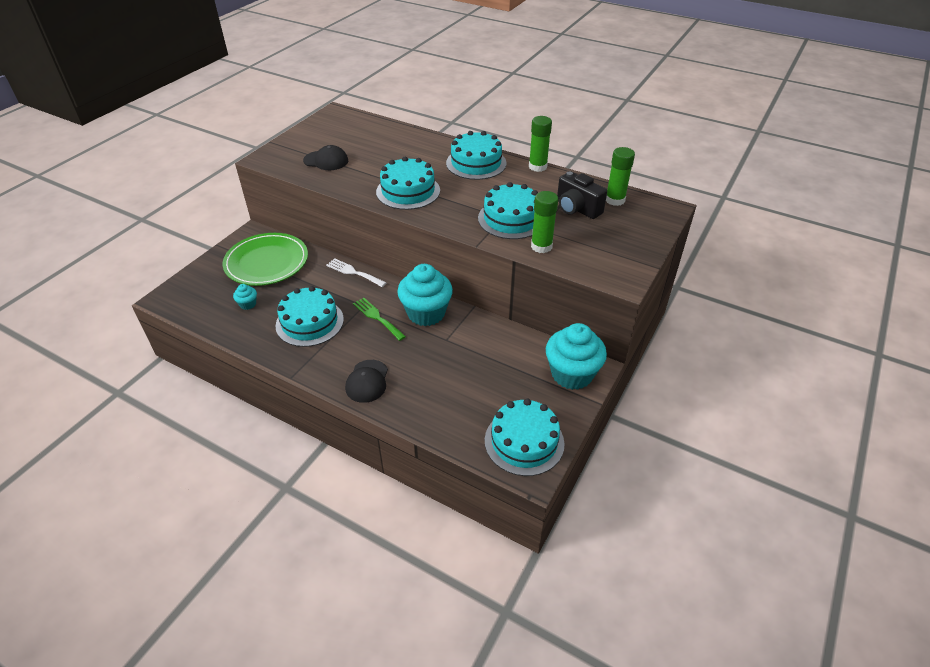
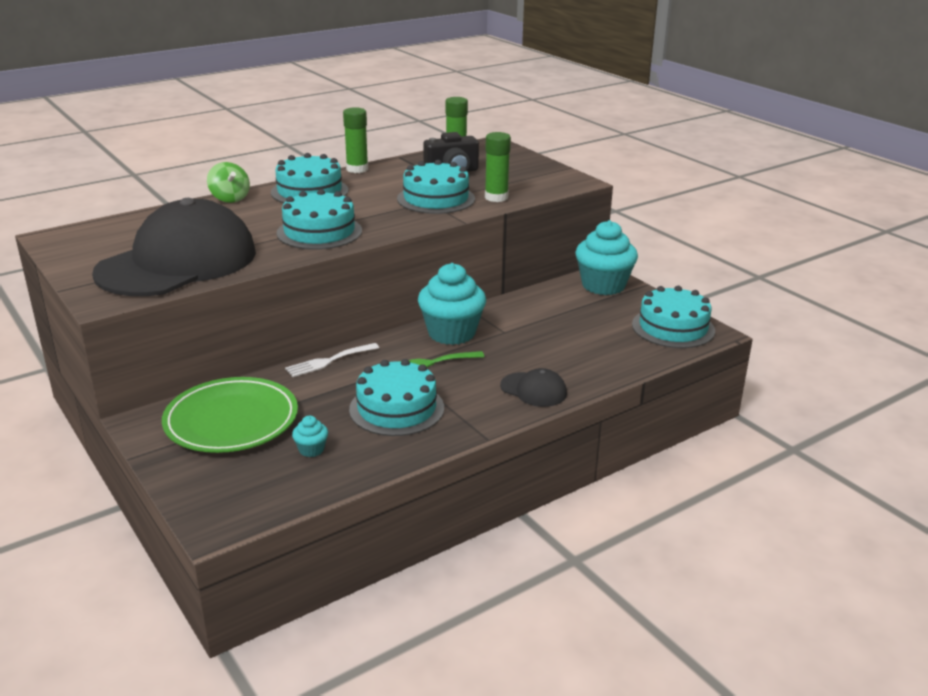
camera: 65 degrees left, 15 degrees down
black cap [303,145,348,170] -> black cap [92,198,256,296], size x2.42
none -> green spinning top [207,162,250,203]

